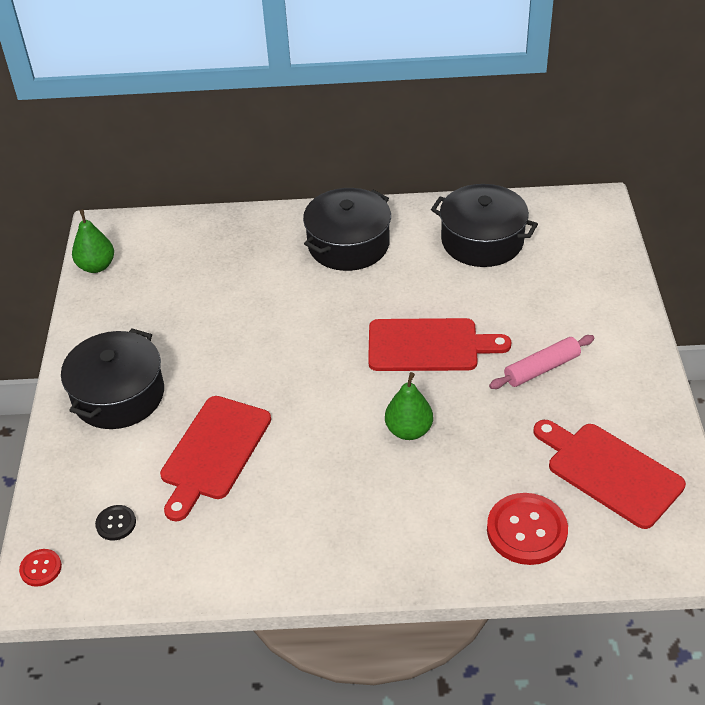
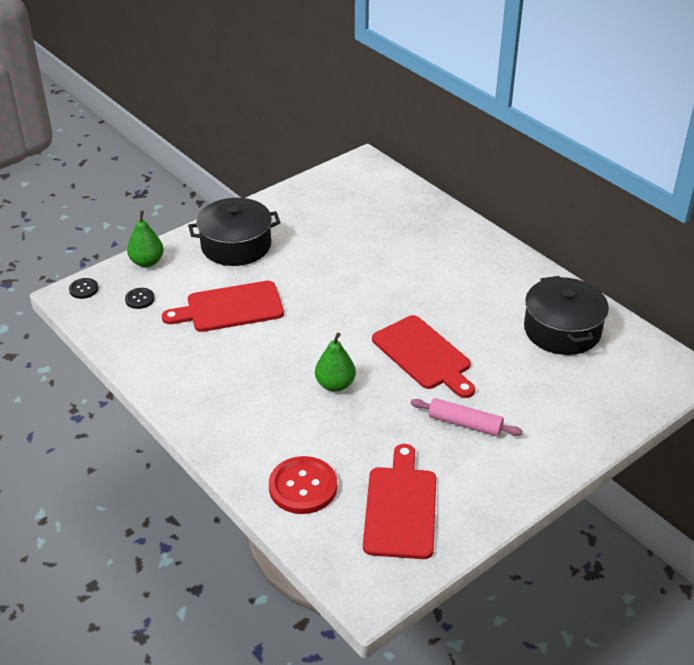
camera: 50 degrees right, 5 degrees down
red button [19,549,62,587] -> black button [69,278,98,299]
green pear [72,209,114,273] -> green pear moved to [127,210,164,267]
black pot [303,188,391,271] -> none

